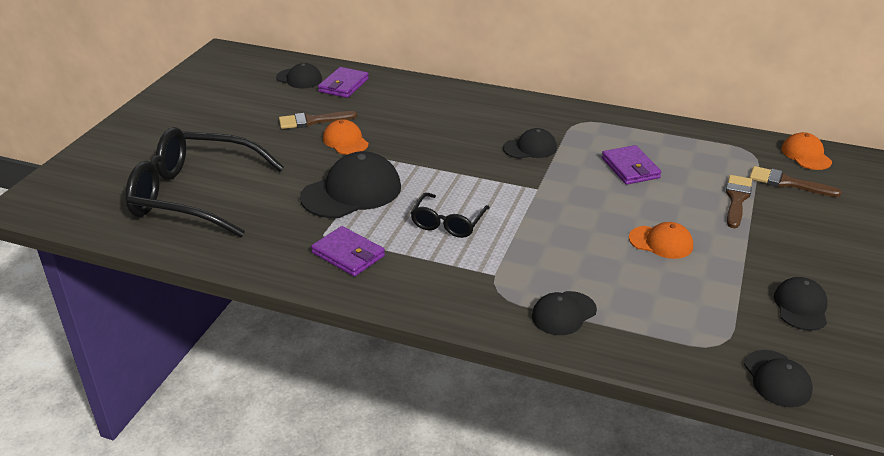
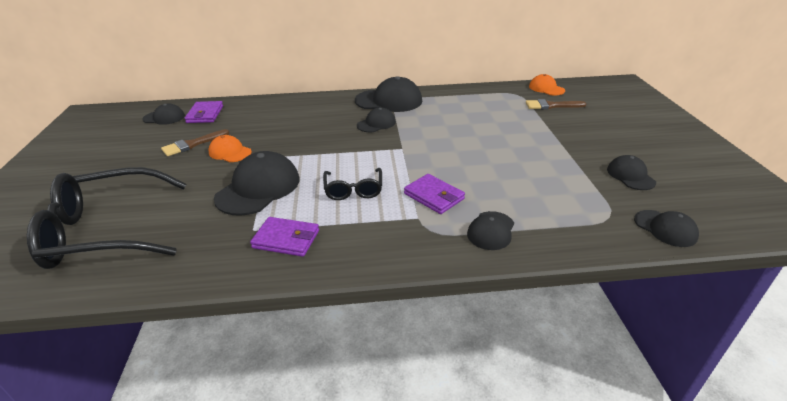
camera: 25 degrees left, 0 degrees up
purple wallet [602,145,661,185] -> purple wallet moved to [404,174,465,214]
orange cap [629,222,693,259] -> none
brown brush [726,175,752,228] -> none
none -> black cap [355,76,422,112]

